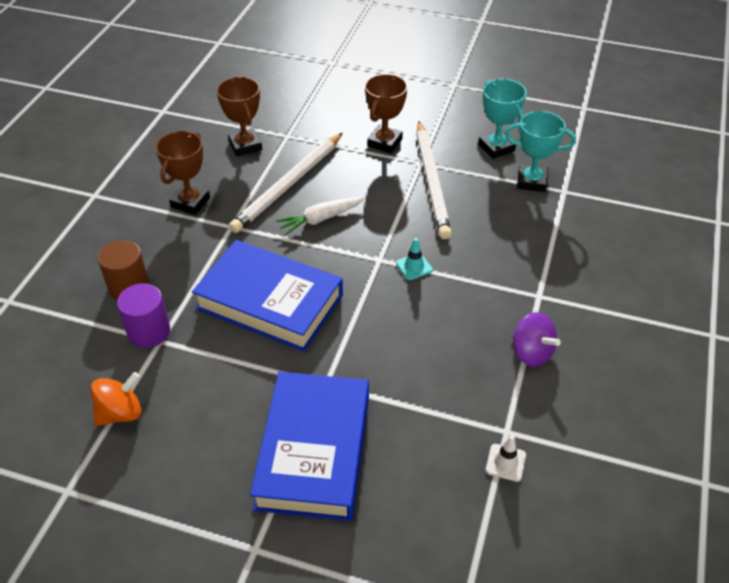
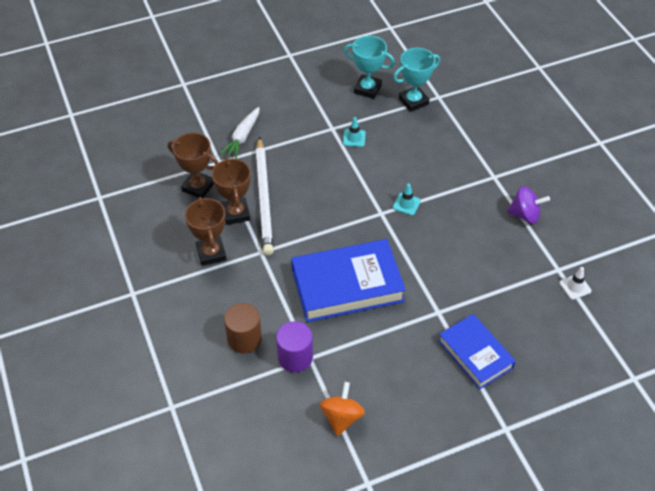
camera: 40 degrees left, 5 degrees up
blue book [250,372,369,521] -> blue book [438,314,516,389], size x0.63
white carrot [276,197,365,235] -> white carrot moved to [220,107,260,159]
brown trophy [365,74,408,153] -> brown trophy moved to [212,157,251,225]
white pencil [416,121,452,239] -> turquoise traffic cone [343,117,366,147]

